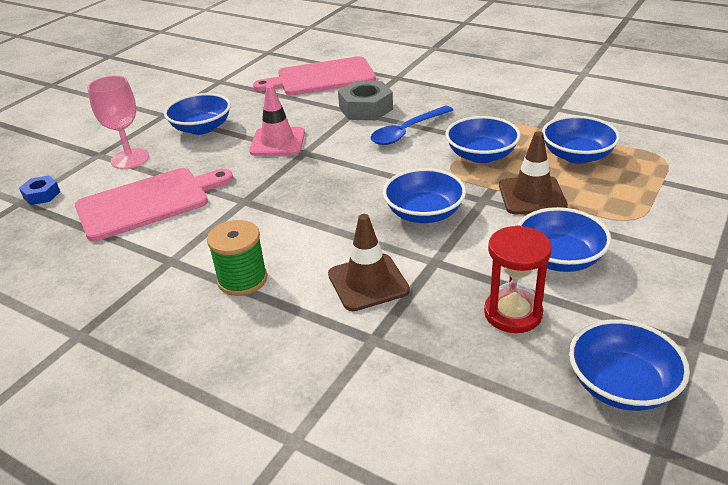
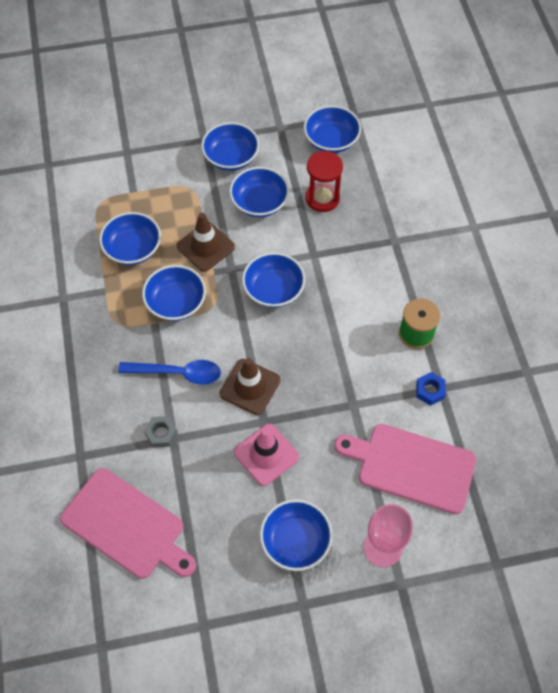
camera: 135 degrees left, 25 degrees up
blue nut [19,175,60,205] -> blue nut moved to [416,372,446,406]
brown traffic cone [328,214,410,311] -> brown traffic cone moved to [219,358,281,415]
grey nut [338,81,393,120] -> grey nut [144,416,178,448], size x0.56
none -> blue bowl [201,122,260,171]

